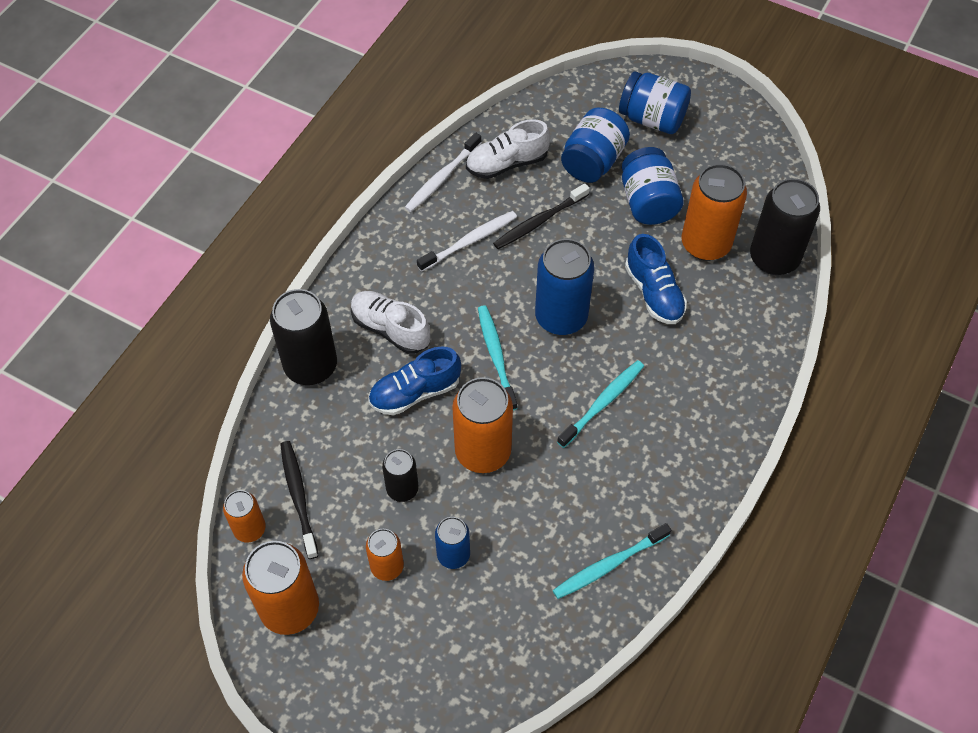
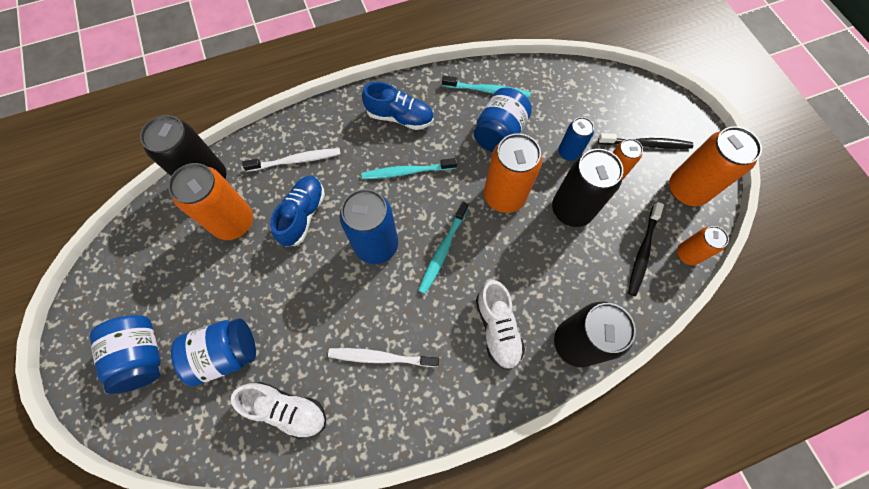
camera: 140 degrees left, 10 degrees up
blue shoe [368,346,461,416] -> blue shoe moved to [362,82,434,130]
black can [382,449,419,502] -> black can [552,149,623,227], size x1.77
white toothbrush [405,133,482,212] -> white toothbrush moved to [242,148,340,172]
black toothbrush [493,183,589,249] -> black toothbrush moved to [598,133,693,149]
blue jar [622,147,684,225] -> blue jar moved to [474,87,532,152]

